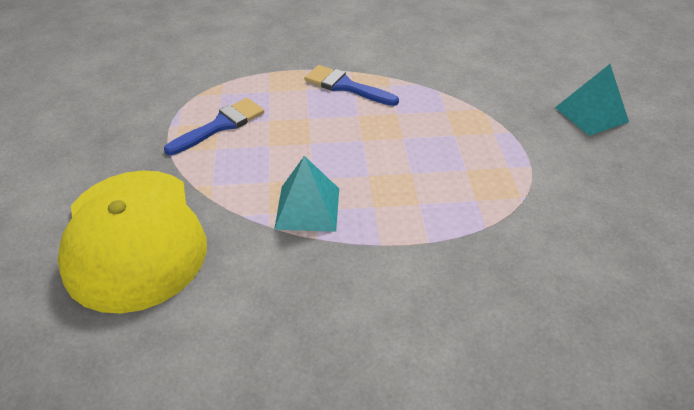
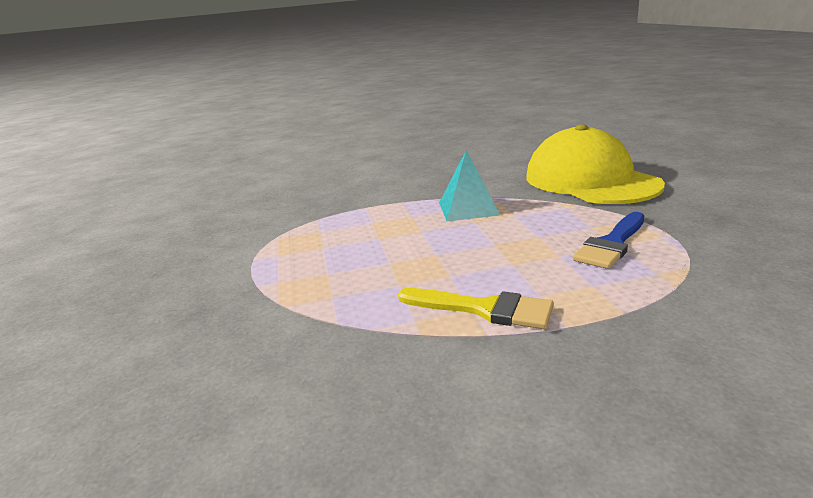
camera: 175 degrees right, 20 degrees down
blue brush [305,65,399,106] -> yellow brush [398,288,554,329]
turquoise pyramid [555,64,629,136] -> none

